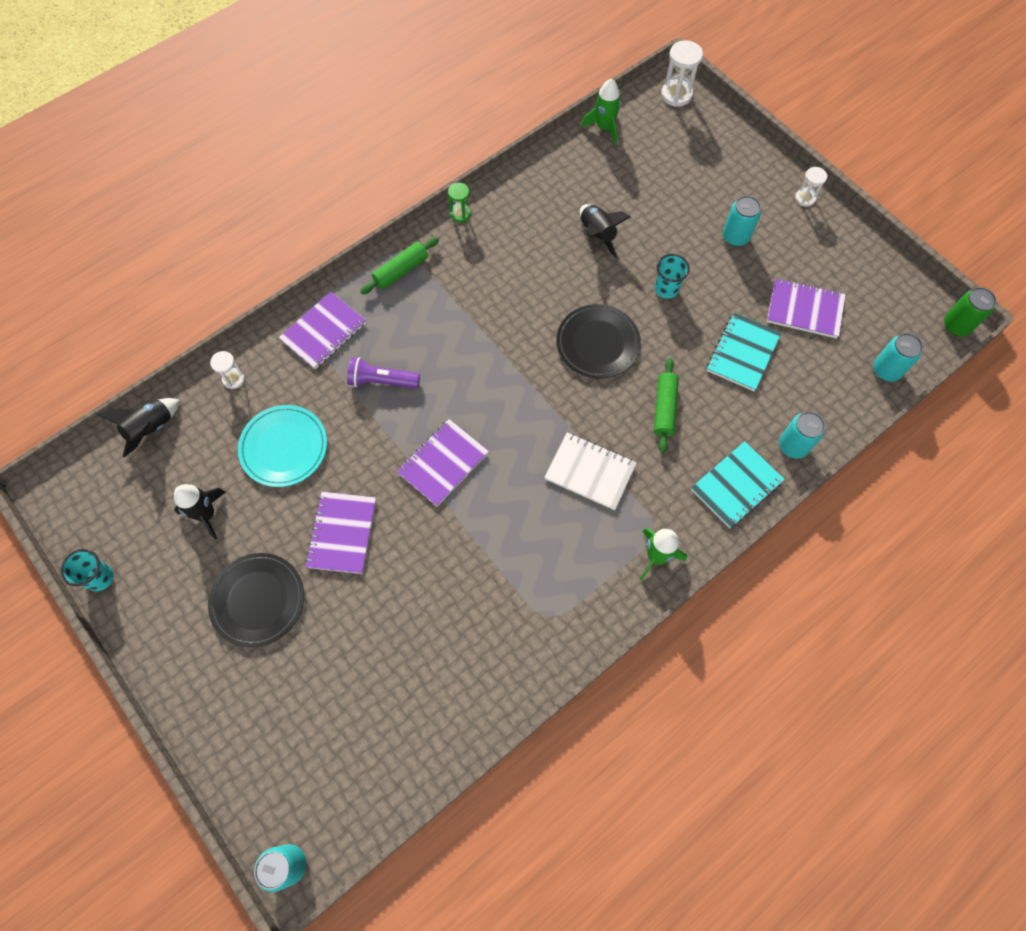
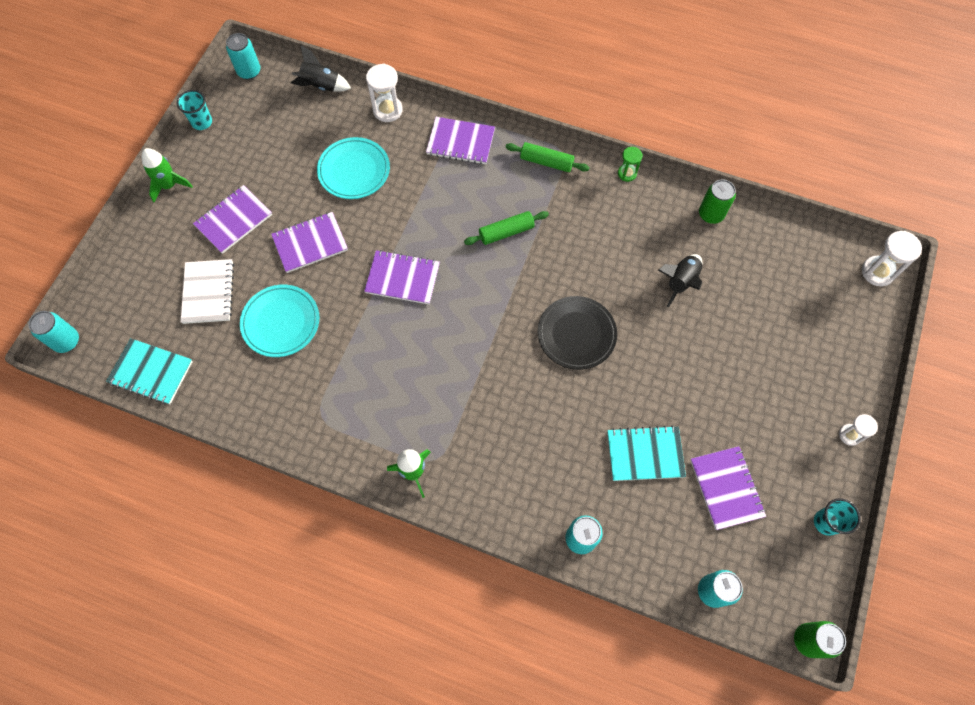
camera: 60 degrees right, 0 degrees up
black rocket [174,484,226,540] -> none
black plate [208,553,304,648] -> purple notebook [193,185,272,254]
white hourglass [210,351,245,389] -> white hourglass [366,64,403,122], size x1.61
purple flashlight [347,357,420,388] -> none
white notebook [544,432,637,510] -> white notebook moved to [180,259,234,324]
green rocket [581,79,621,145] -> green rocket moved to [142,148,193,203]
green rolling pin [654,358,679,453] -> green rolling pin moved to [464,211,549,245]
turquoise cup [655,254,690,299] -> turquoise cup moved to [814,498,861,536]
turquoise notebook [691,441,785,528] -> turquoise notebook moved to [106,338,193,404]
turquoise can [723,195,761,246] -> turquoise can moved to [226,33,261,80]
none -> turquoise plate [240,285,319,357]
none -> green can [699,179,736,224]

